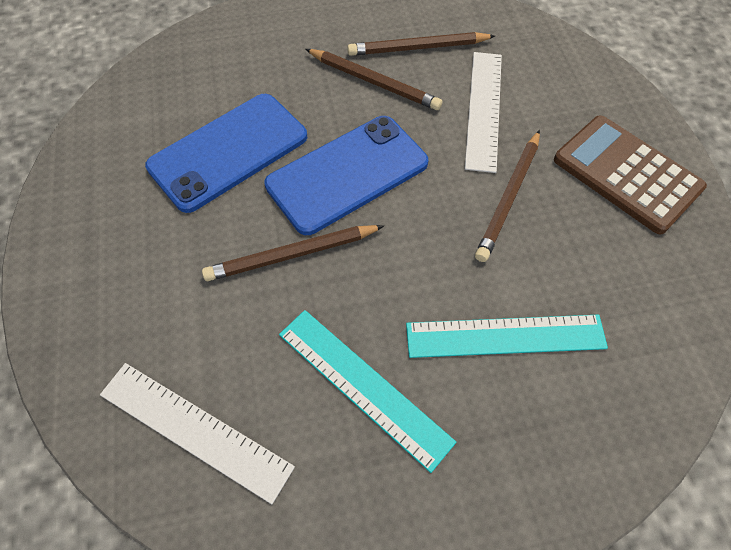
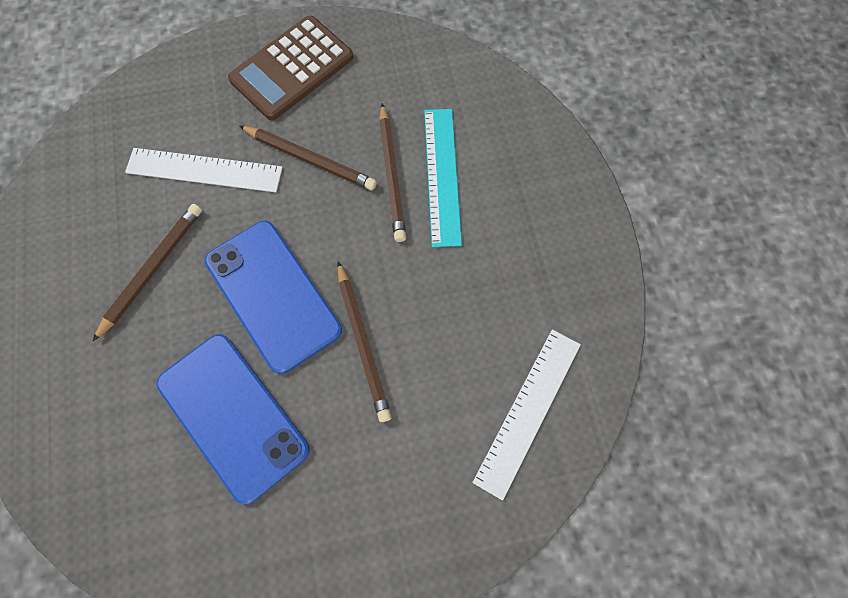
camera: 90 degrees left, 10 degrees up
turquoise ruler [279,310,456,473] -> none
brown pencil [347,32,495,56] -> brown pencil moved to [379,103,406,242]

